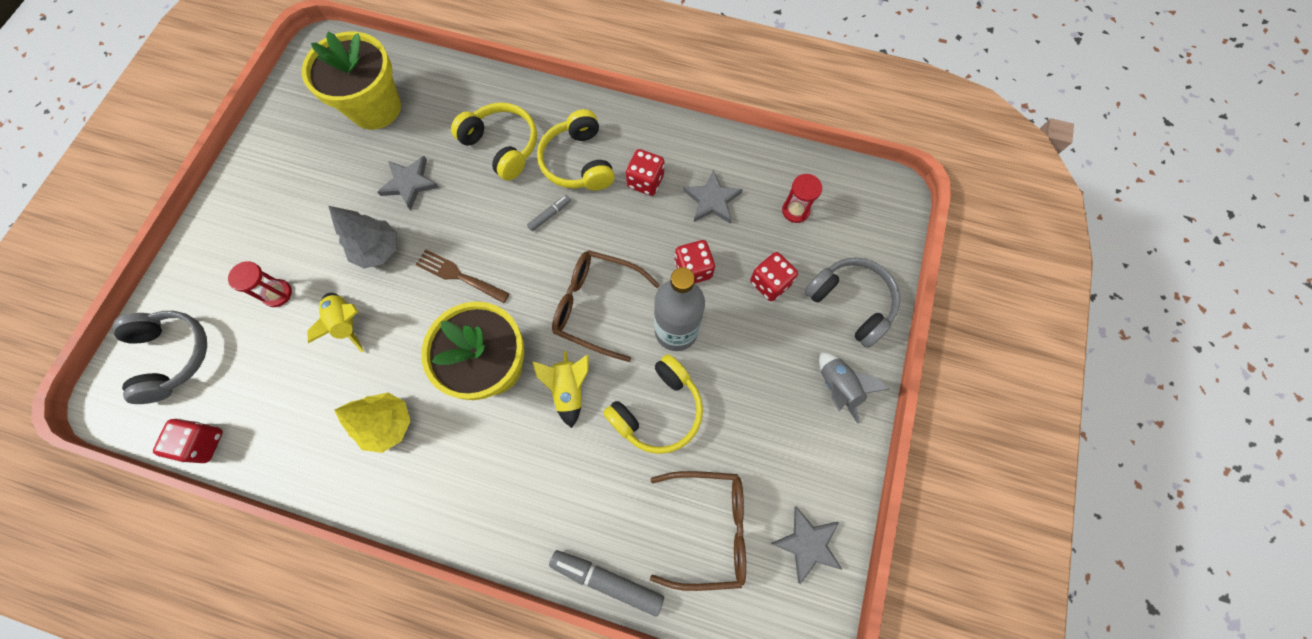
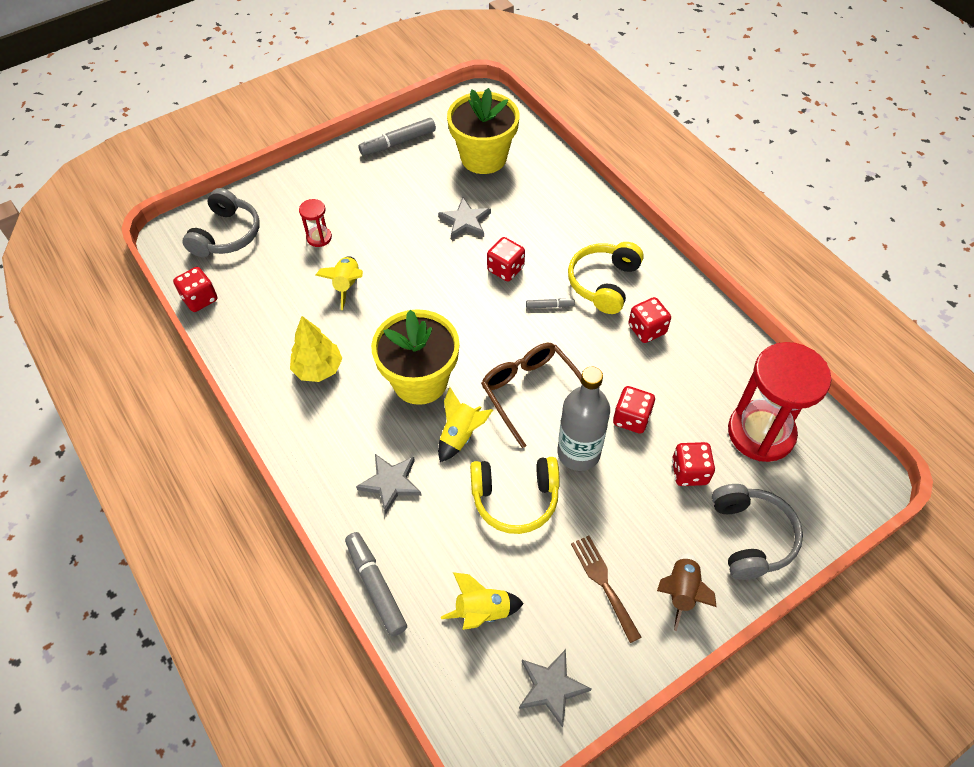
camera: 40 degrees right, 15 degrees down
grey tree [329,206,397,269] -> none
brown fork [415,249,510,303] -> brown fork moved to [571,536,642,643]
yellow headphones [451,103,537,180] -> none
brown glasses [650,471,746,591] -> yellow rocket [441,572,524,630]
grey star [683,169,743,224] -> grey star moved to [356,454,422,515]
red hourglass [782,174,822,223] -> red hourglass [728,342,831,462], size x2.27
grey rocket [819,352,889,424] -> brown rocket [657,553,716,631]
none -> grey marker [358,118,436,156]
none -> red dice [487,237,525,282]

